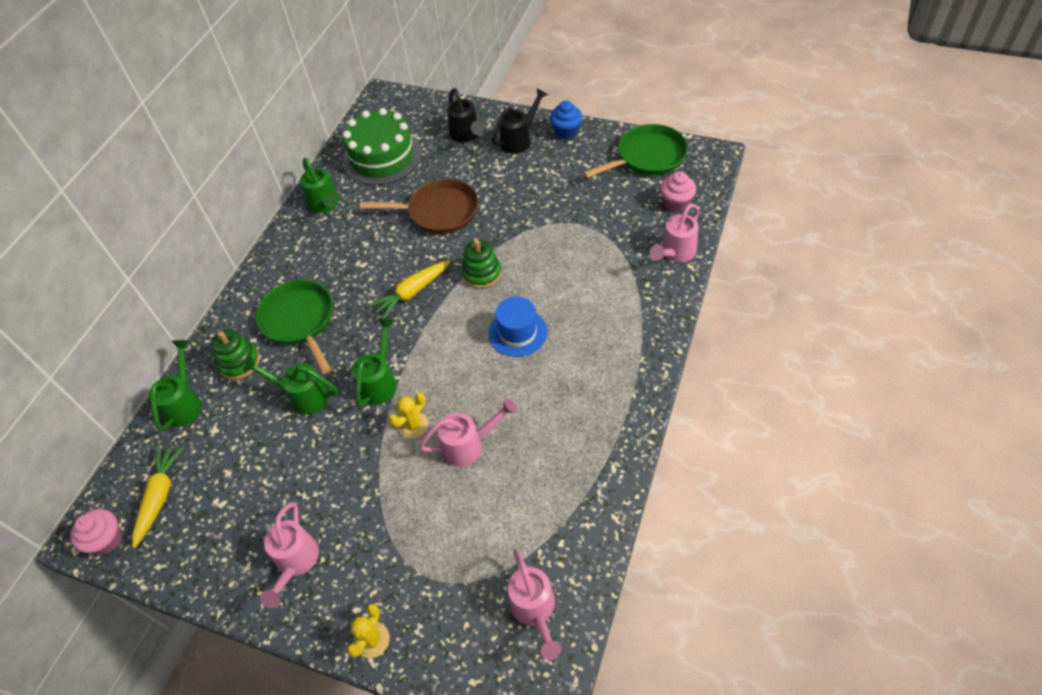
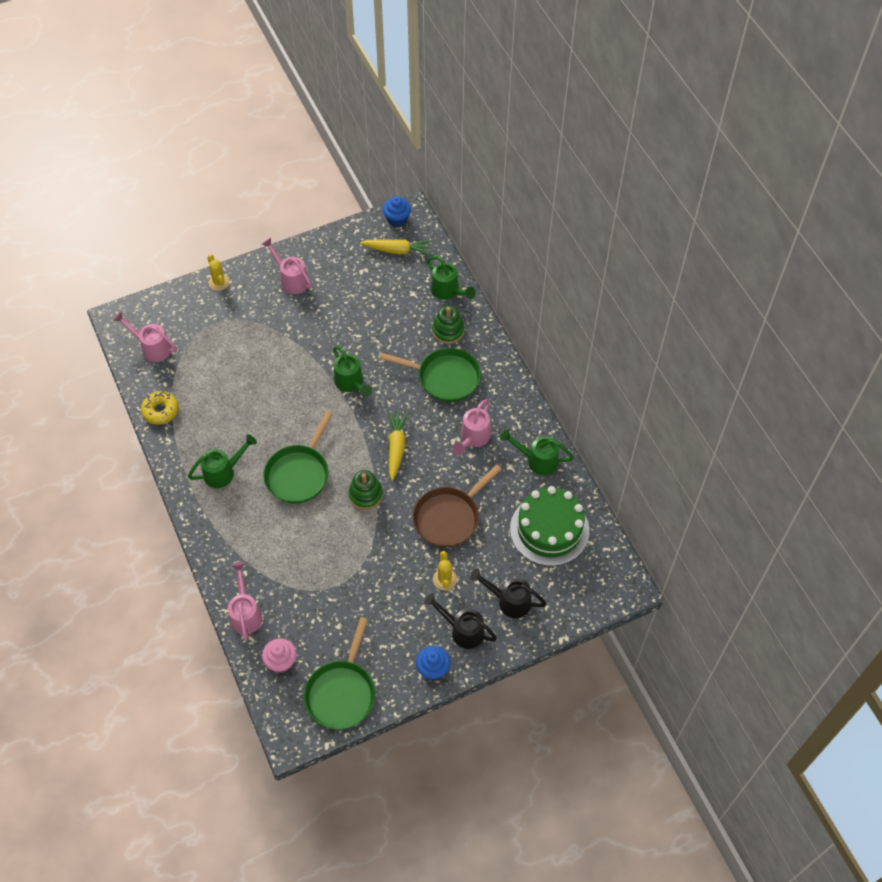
camera: 130 degrees right, 5 degrees up
pink cupcake [70,509,122,555] -> blue cupcake [383,196,411,227]
yellow carrot [132,445,184,548] -> yellow carrot turned 45 degrees counterclockwise [360,239,432,255]
green watering can [243,356,338,415] -> green watering can moved to [188,434,257,488]
yellow cactus [389,393,428,438] -> yellow cactus moved to [433,551,457,590]
pink watering can [419,398,517,467] -> pink watering can moved to [453,399,491,455]
blue hat [489,297,547,357] -> green pan [263,411,333,504]
black watering can [492,88,548,154] -> black watering can turned 120 degrees clockwise [424,593,497,649]
none -> yellow donut [141,391,179,425]

